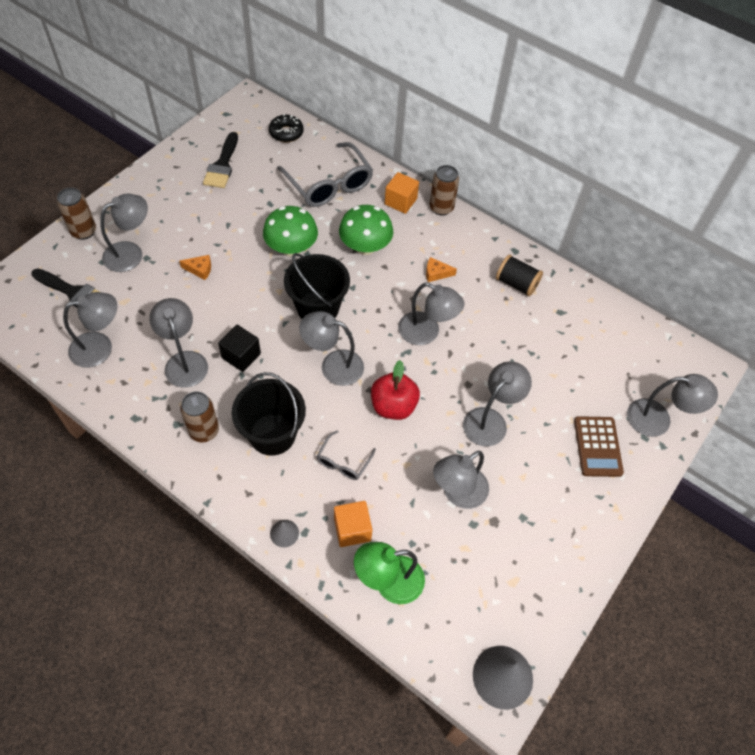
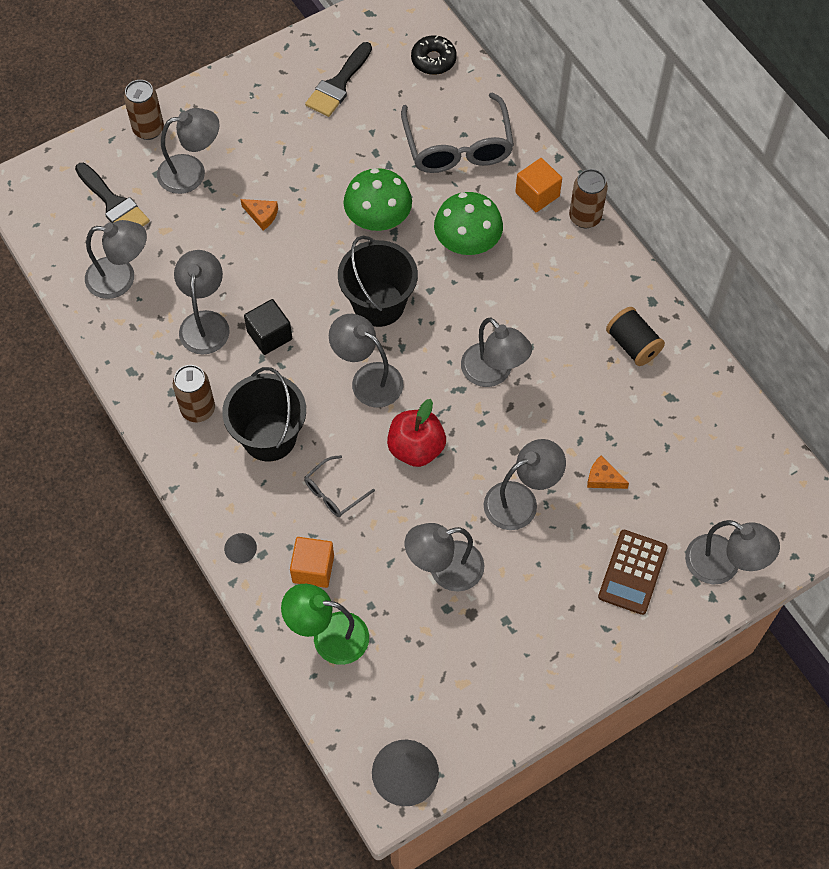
camera: 25 degrees right, 5 degrees up
orange cheese [426,257,457,282] -> orange cheese moved to [587,456,629,489]

